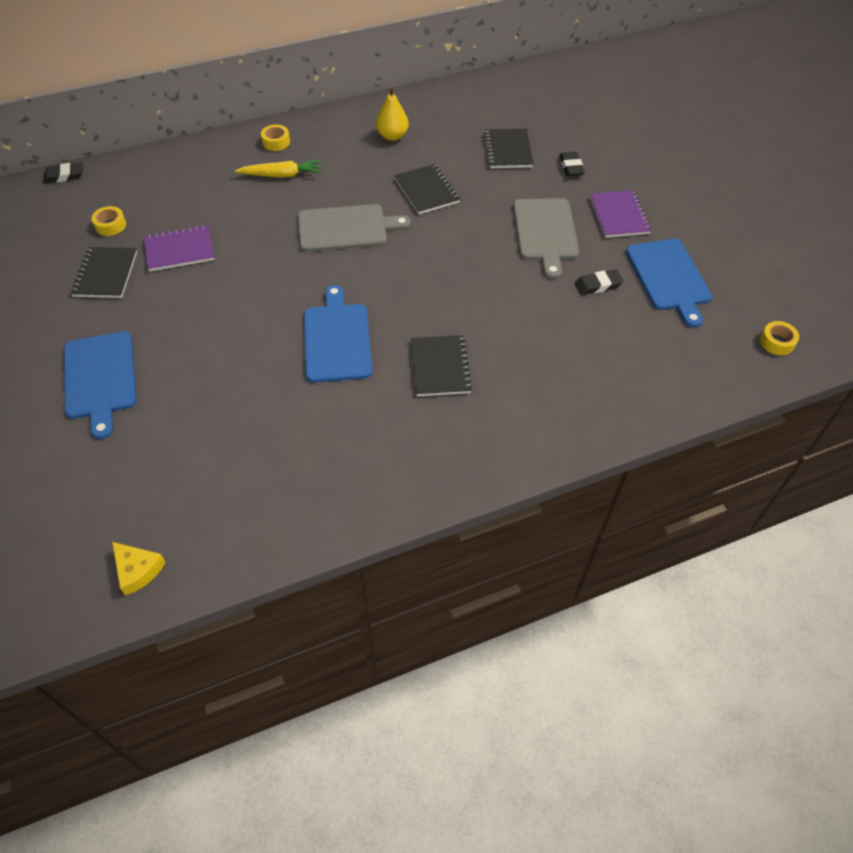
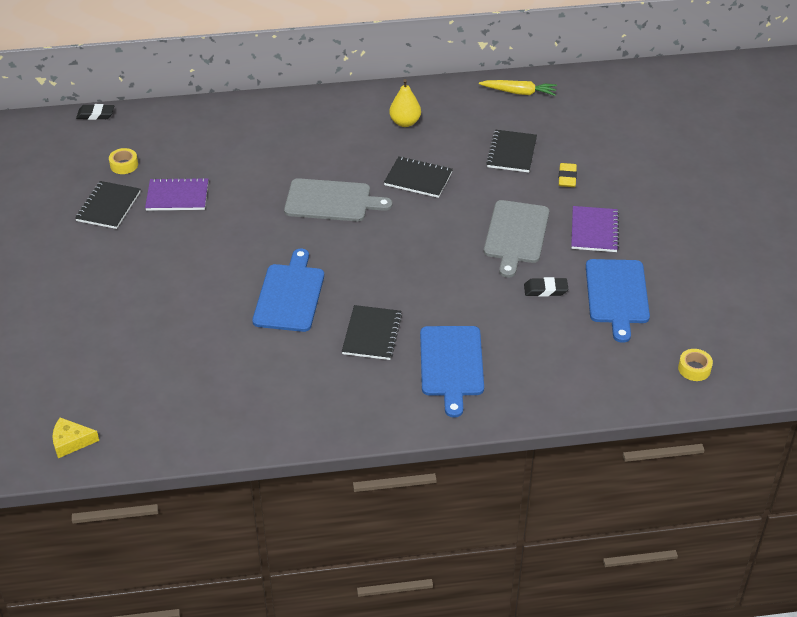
camera: 15 degrees right, 10 degrees down
blue cutting board [64,331,137,439] -> blue cutting board moved to [420,326,484,418]
yellow cheese [112,542,165,596] -> yellow cheese turned 120 degrees clockwise [52,417,99,458]
yellow carrot [235,160,321,178] -> yellow carrot moved to [479,80,557,96]
yellow tape [261,125,290,151] -> none
black notebook [394,164,460,214] -> black notebook turned 60 degrees counterclockwise [384,156,453,198]
black eraser [559,152,585,176] -> yellow eraser [559,163,577,187]

